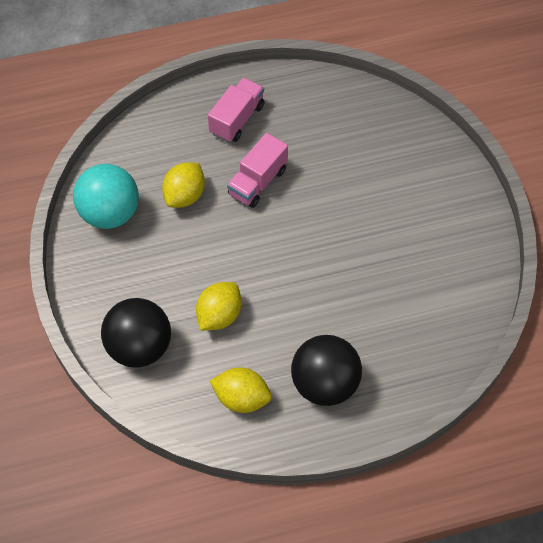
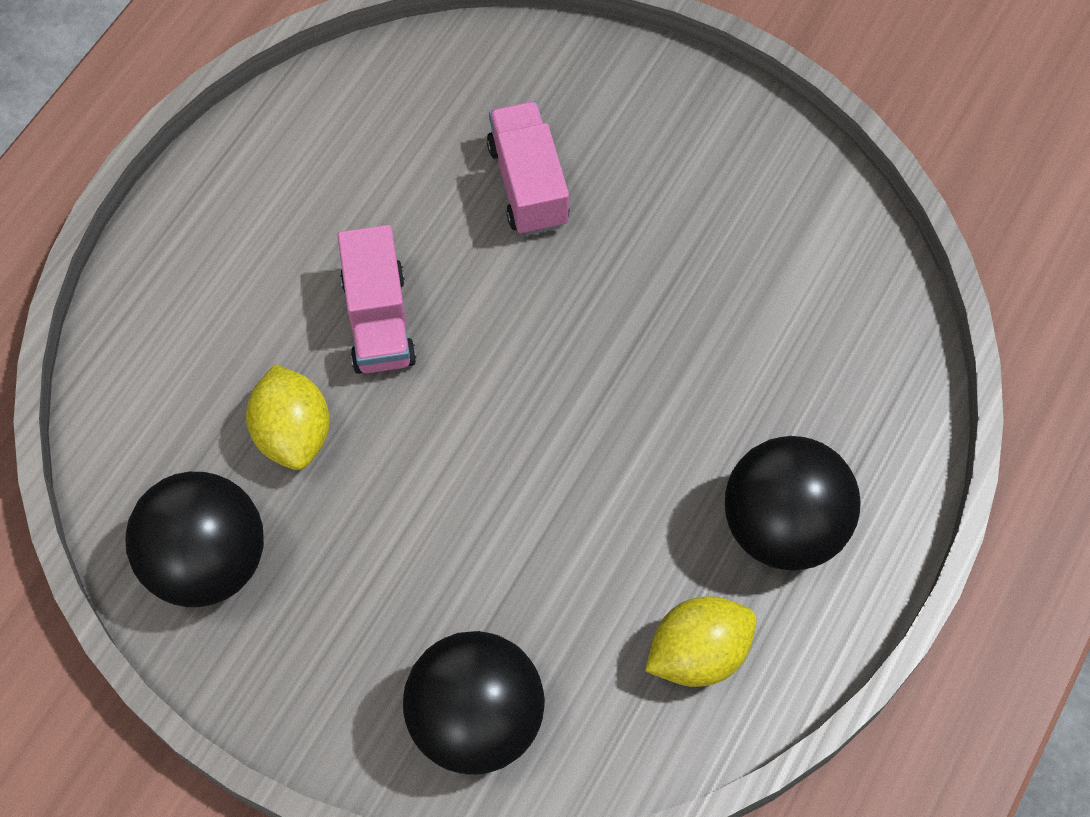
camera: 45 degrees left, 5 degrees up
turquoise ball [73,164,139,229] -> black ball [125,472,264,607]
yellow lemon [196,282,241,330] -> none
pink truck [208,78,265,142] -> pink truck moved to [487,101,570,236]

